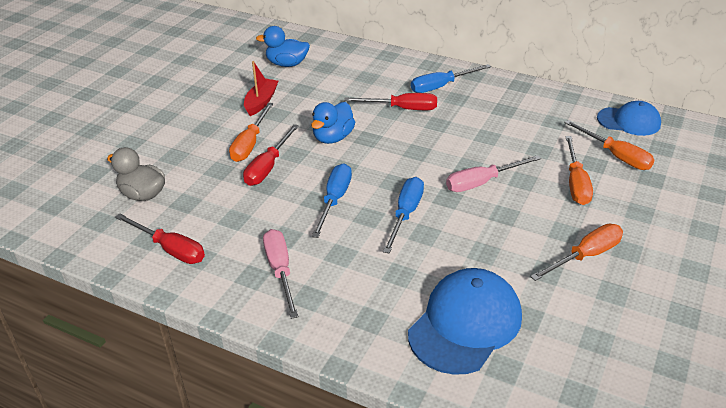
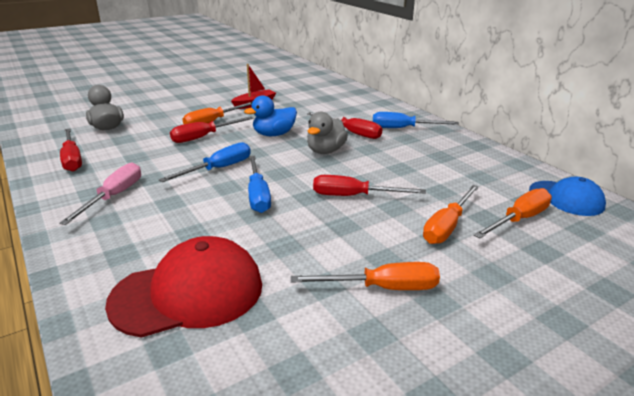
camera: 30 degrees right, 10 degrees down
blue duck [256,26,310,67] -> none
blue screwdriver [383,177,424,254] -> blue screwdriver turned 120 degrees clockwise [248,156,271,213]
blue cap [408,268,522,375] -> red cap [105,236,262,338]
pink screwdriver [446,155,541,192] -> red screwdriver [313,175,426,196]
orange screwdriver [564,120,654,170] -> orange screwdriver turned 120 degrees counterclockwise [474,188,552,239]
none -> grey duck [307,112,348,154]

